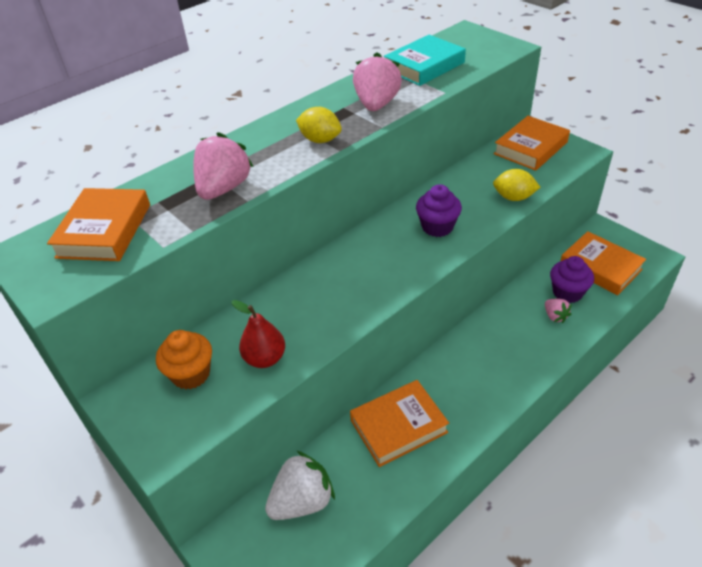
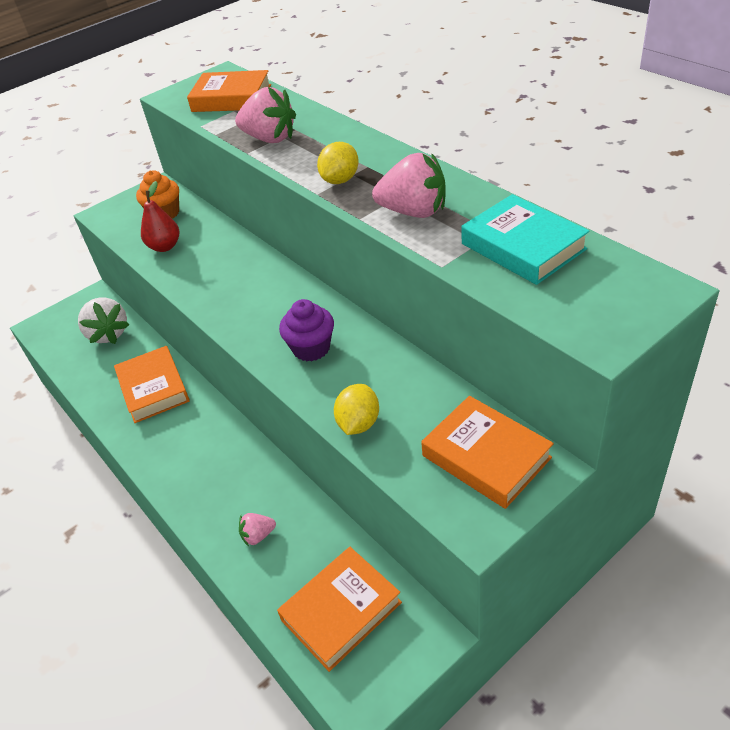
camera: 95 degrees right, 0 degrees up
purple cupcake [550,256,594,303] -> none

